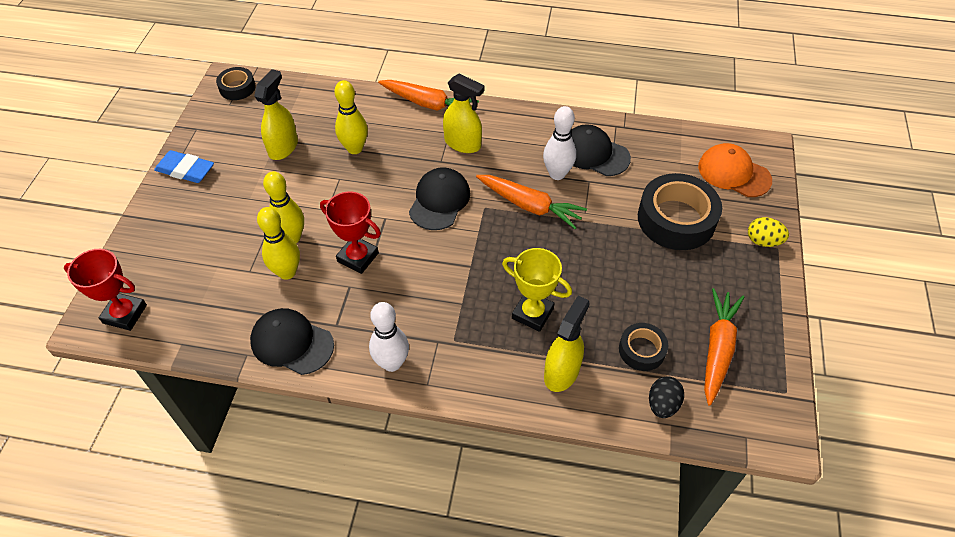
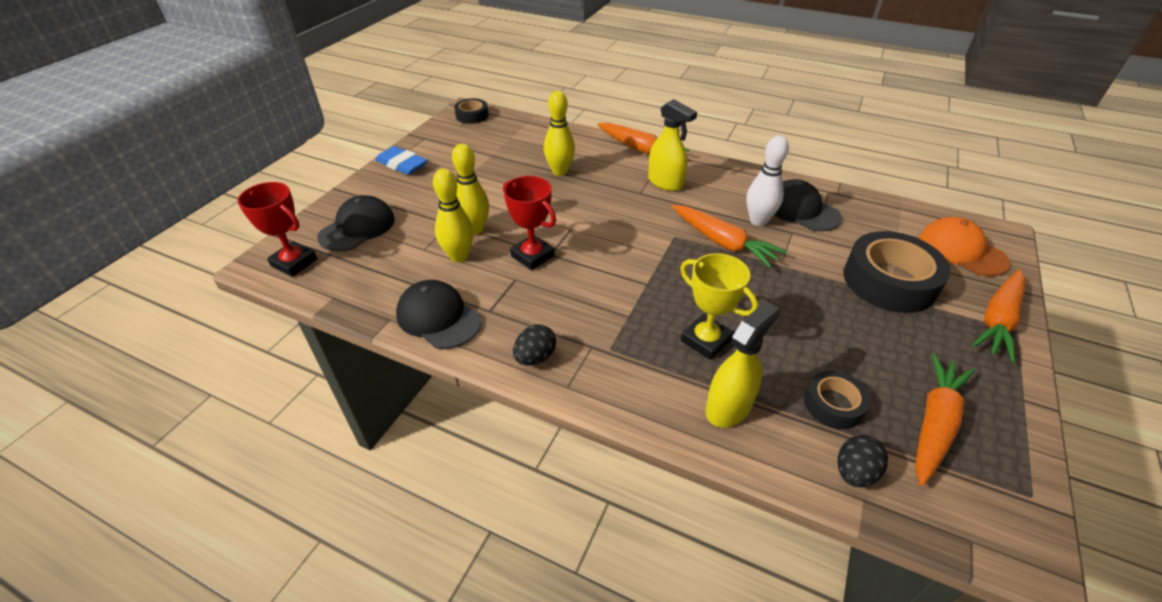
camera: 15 degrees right, 10 degrees down
yellow spray bottle [254,69,298,160] -> none
white bowling pin [369,302,409,372] -> black egg [513,324,556,366]
black cap [409,167,470,230] -> black cap moved to [318,195,395,252]
yellow egg [748,217,789,247] -> orange carrot [972,269,1026,363]

